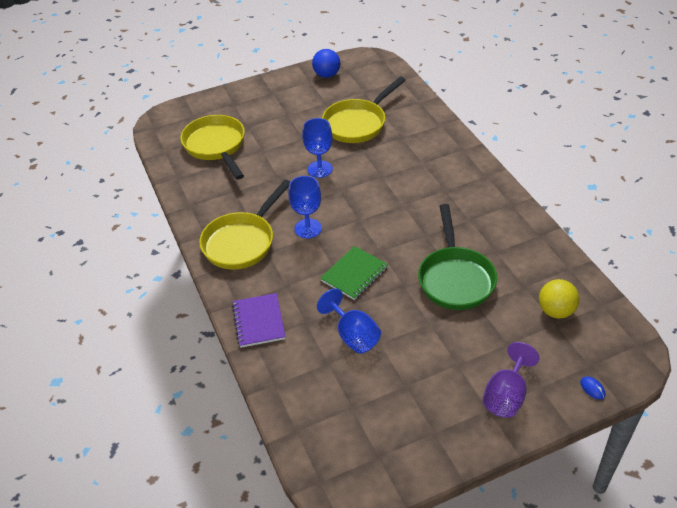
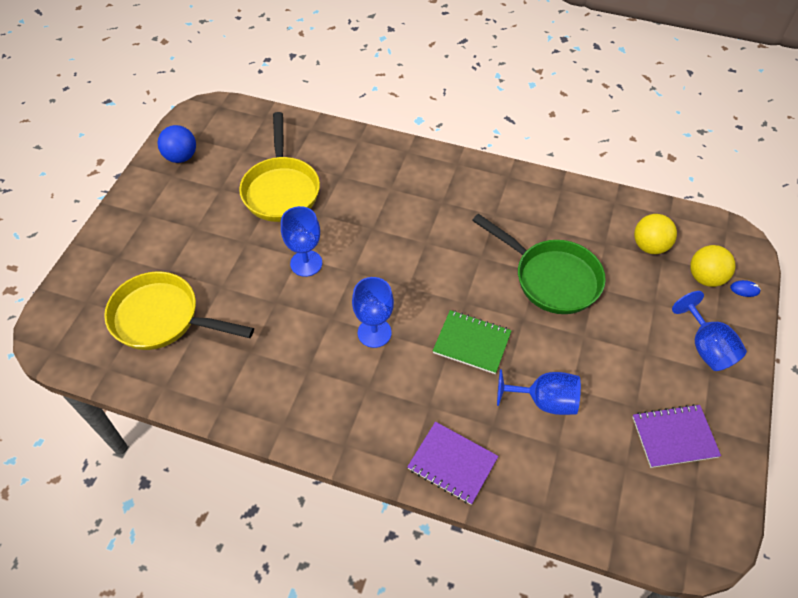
camera: 50 degrees left, 10 degrees up
yellow pan [199,179,290,270] -> none
green notebook [320,246,388,300] -> green notebook turned 60 degrees counterclockwise [433,310,512,374]
purple goblet [482,342,539,418] -> blue goblet [672,291,747,371]
none -> purple notebook [632,404,721,468]
none -> yellow ball [690,245,735,287]

